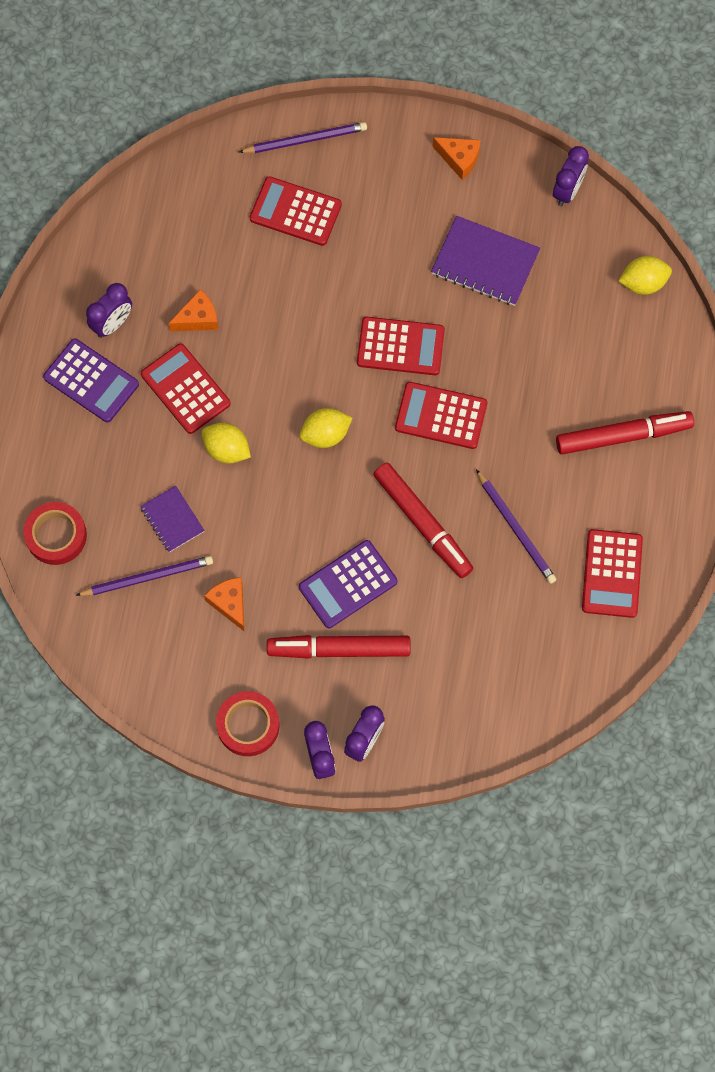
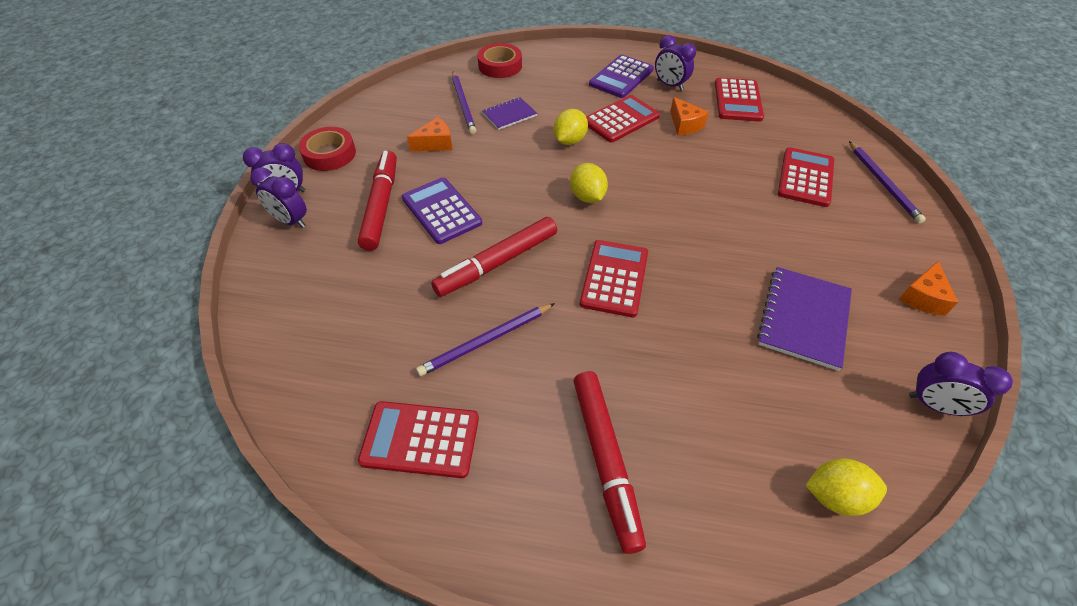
camera: 90 degrees right, 20 degrees down
red calculator [357,317,445,375] -> red calculator moved to [715,78,764,122]
yellow lemon [618,256,672,295] -> yellow lemon turned 75 degrees counterclockwise [805,458,887,516]

